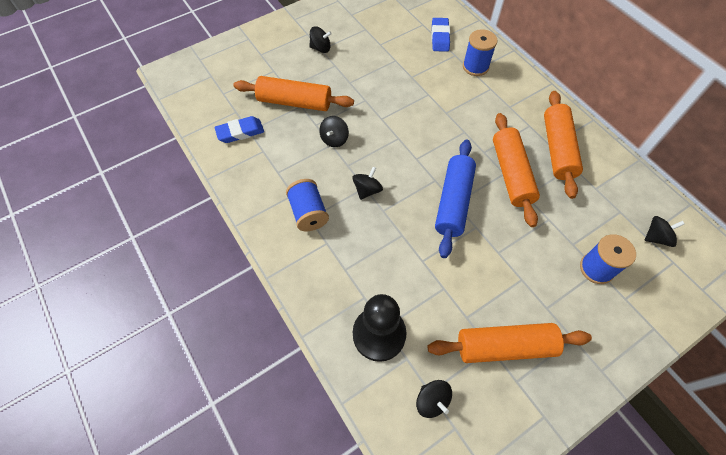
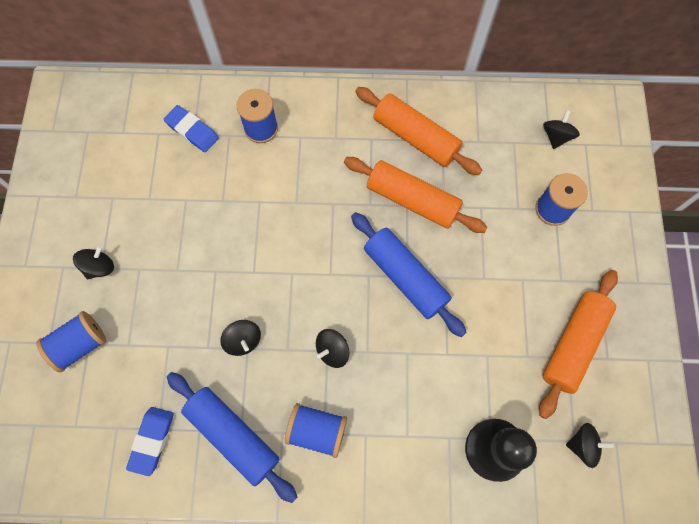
camera: 55 degrees left, 10 degrees up
orange rolling pin [234,76,354,111] -> none
black spinning top [352,167,383,200] -> black spinning top turned 105 degrees counterclockwise [316,329,349,368]
none -> blue spool [36,311,106,373]
none -> blue rolling pin [167,372,297,503]

